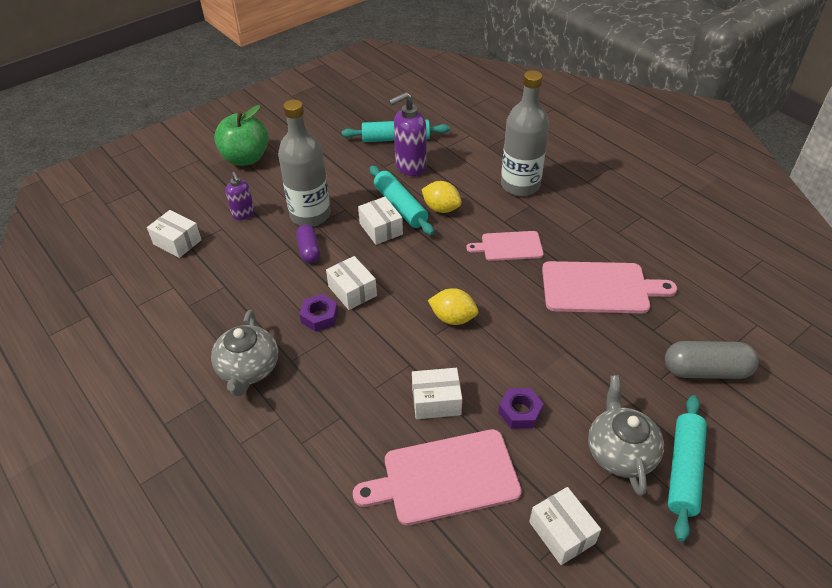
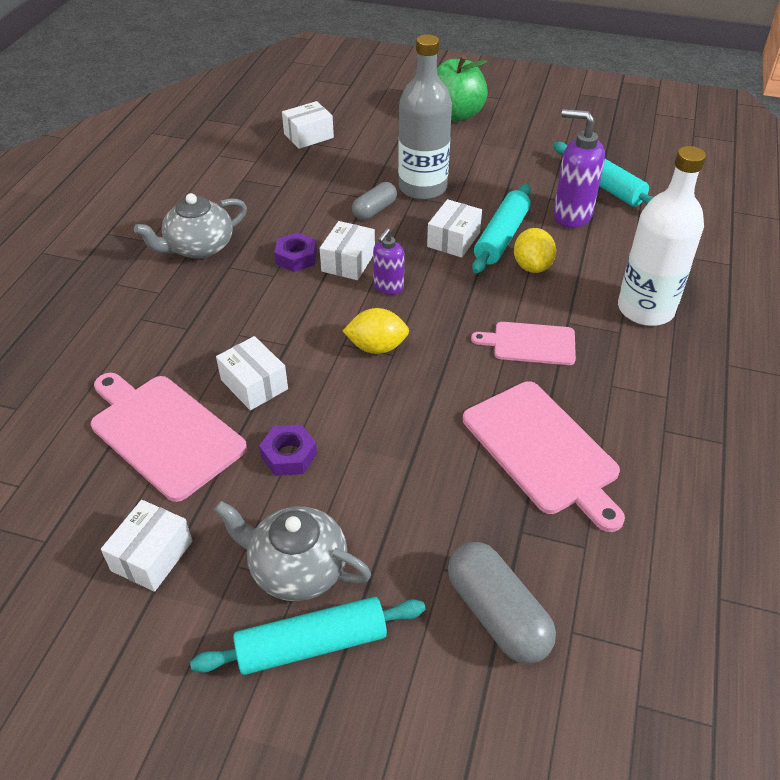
camera: 55 degrees right, 0 degrees up
white box [147,210,202,258] -> white box turned 60 degrees clockwise [282,101,334,149]
purple soap dispenser [225,172,255,220] -> purple soap dispenser moved to [373,228,404,295]
purple capsule [296,224,320,263] -> grey capsule [352,182,397,220]
yellow lemon [428,288,478,325] -> yellow lemon turned 75 degrees counterclockwise [343,308,409,354]
pink cutting board [466,231,544,261] -> pink cutting board turned 45 degrees counterclockwise [471,322,576,365]
grey bottle [501,71,549,196] -> white bottle [618,146,706,326]
grey teapot [588,375,664,496] -> grey teapot turned 120 degrees counterclockwise [214,501,371,601]

